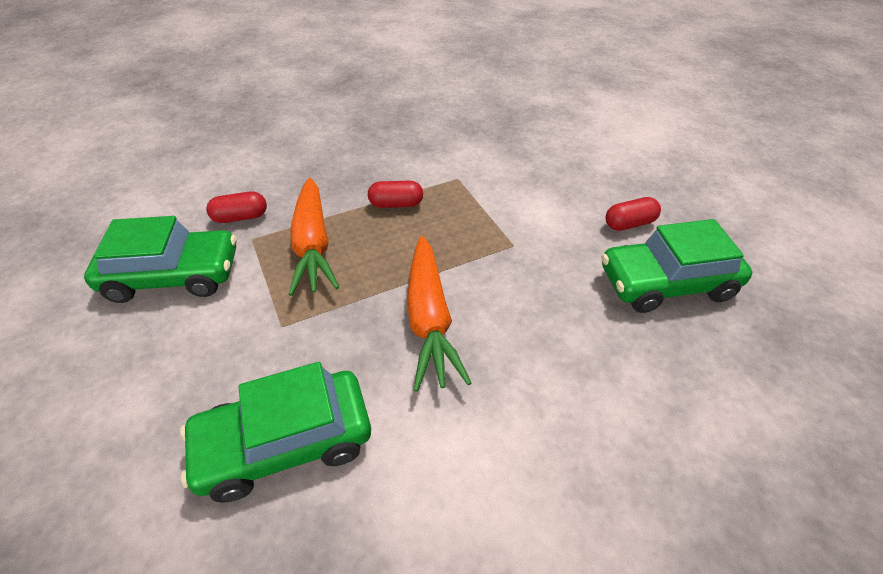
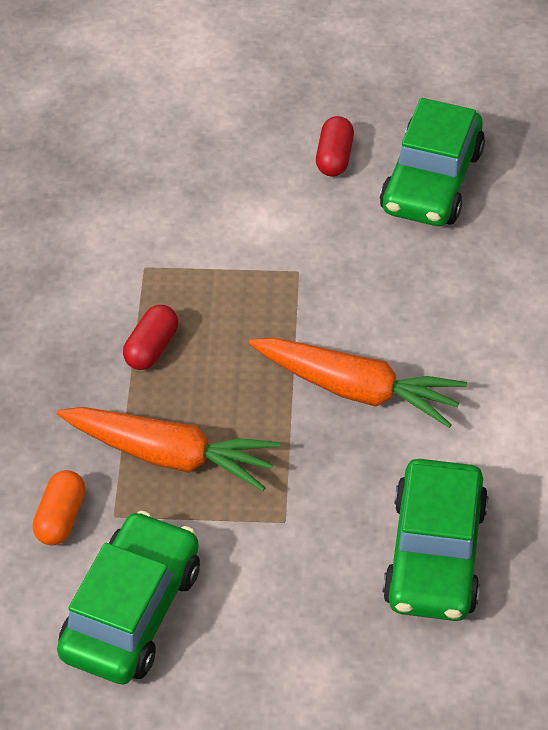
camera: 60 degrees left, 5 degrees up
red capsule [206,191,267,223] -> orange capsule [33,470,86,546]

